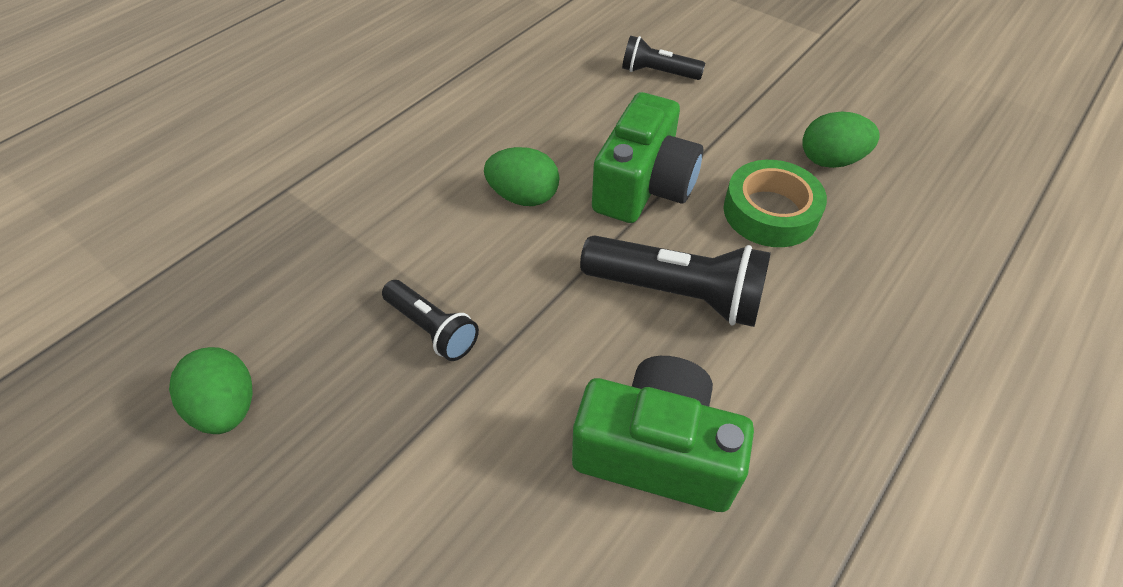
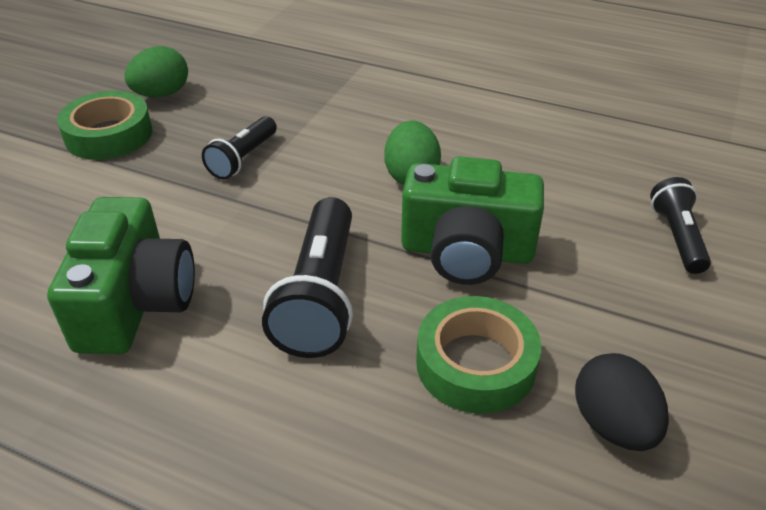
camera: 75 degrees right, 10 degrees down
green egg [802,112,880,168] -> black egg [575,353,669,451]
none -> green tape [57,91,153,160]

